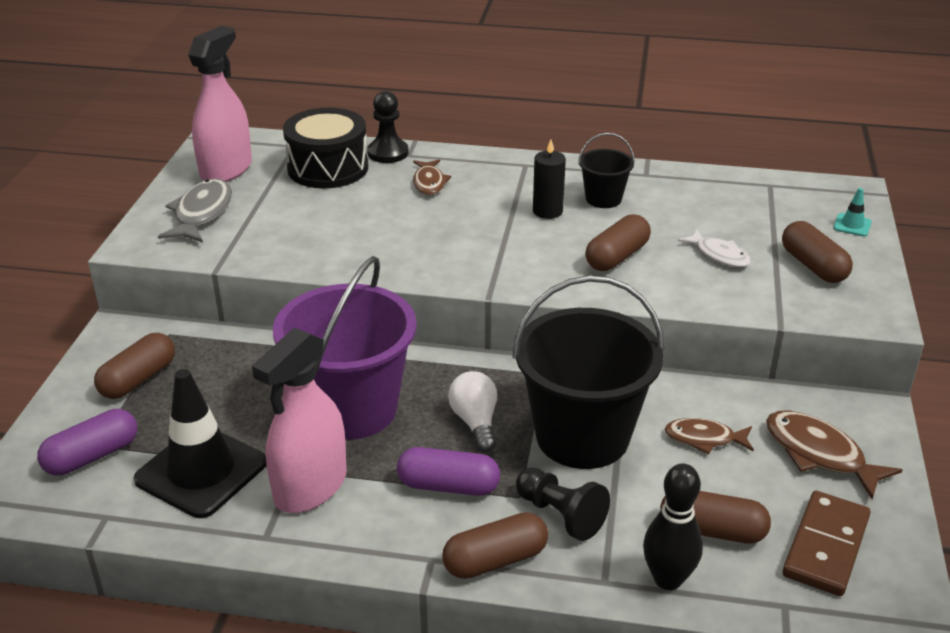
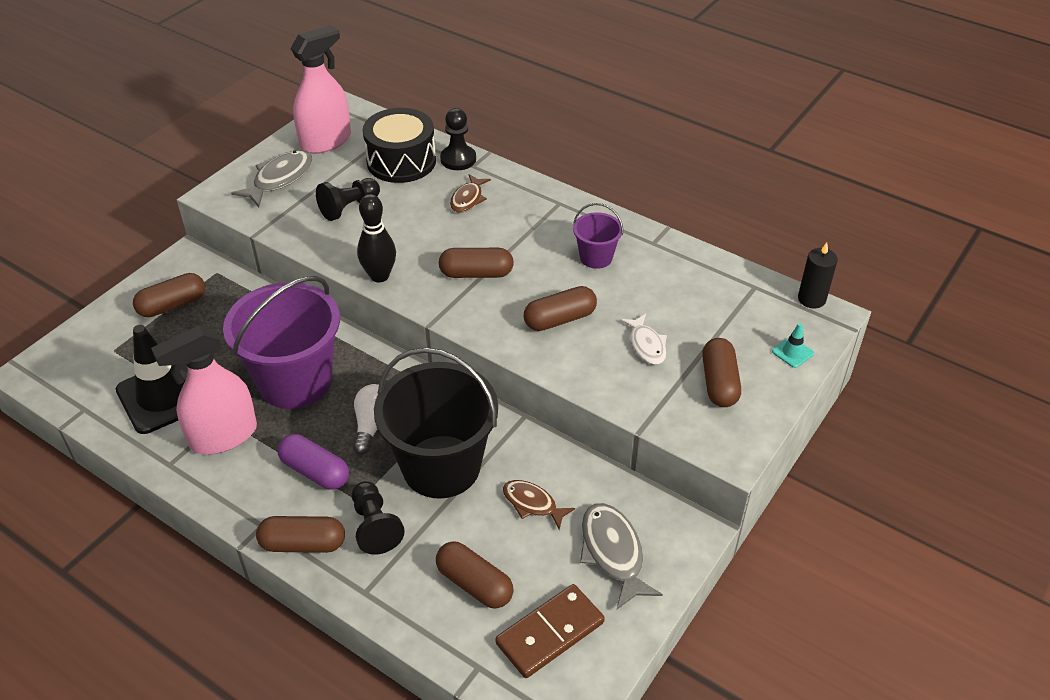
camera: 25 degrees right, 10 degrees up
purple capsule [37,409,137,476] -> none
black candle [533,139,566,219] -> black candle moved to [798,242,838,309]
black bucket [578,133,635,208] -> purple bucket [573,203,623,269]
black bowling pin [643,463,703,590] -> black bowling pin moved to [357,194,396,282]
brown fish [766,411,902,499] -> grey fish [580,503,663,609]
none -> black pawn [316,178,380,221]
none -> brown capsule [439,248,514,278]

